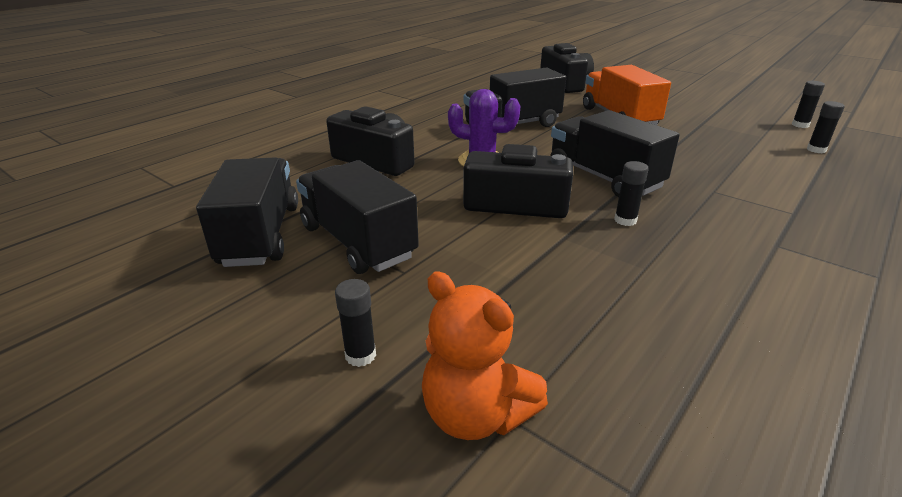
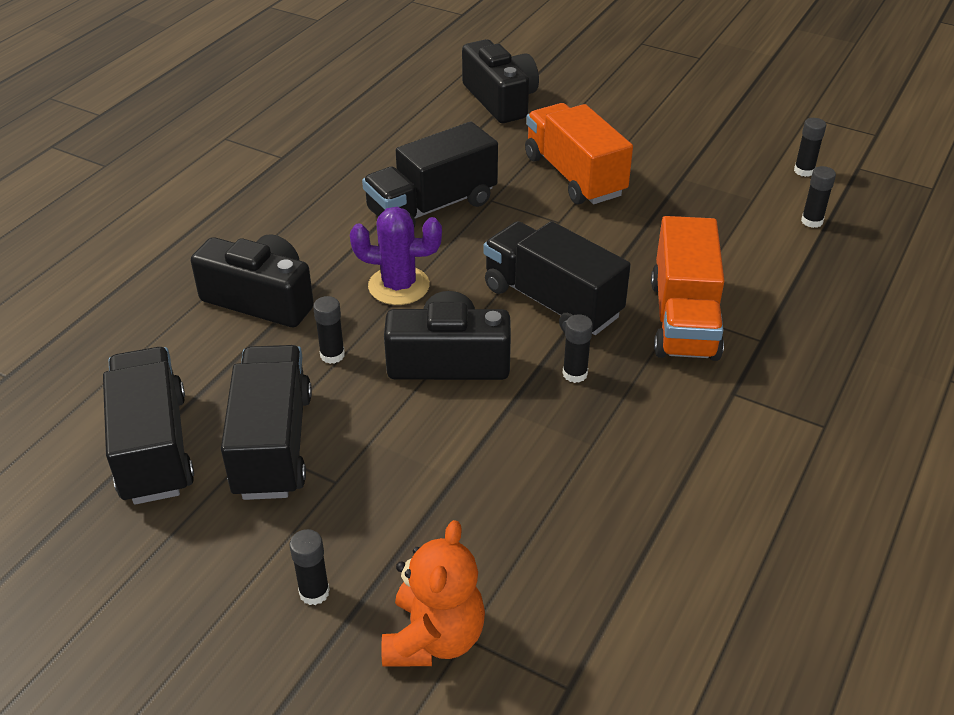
camera: 10 degrees left, 10 degrees up
black truck [296,160,419,274] -> black truck turned 45 degrees clockwise [221,345,312,500]
orange teddy bear [422,272,548,440] -> orange teddy bear turned 105 degrees counterclockwise [381,520,485,667]
none -> black glue stick [313,296,345,364]
none -> orange truck [651,216,725,361]

